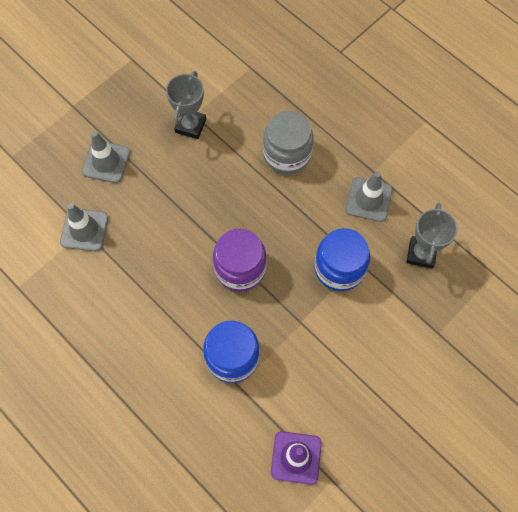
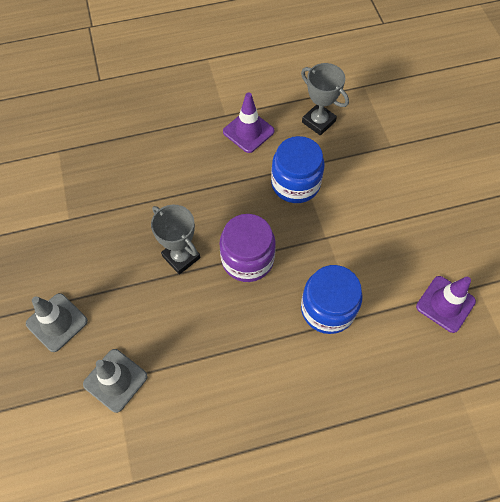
camera: 60 degrees left, 5 degrees down
grey trophy [166,71,206,139] -> grey trophy moved to [151,205,200,275]
grey jar [263,111,314,174] -> none
grey traffic cone [345,171,392,222] -> purple traffic cone [223,92,275,153]

